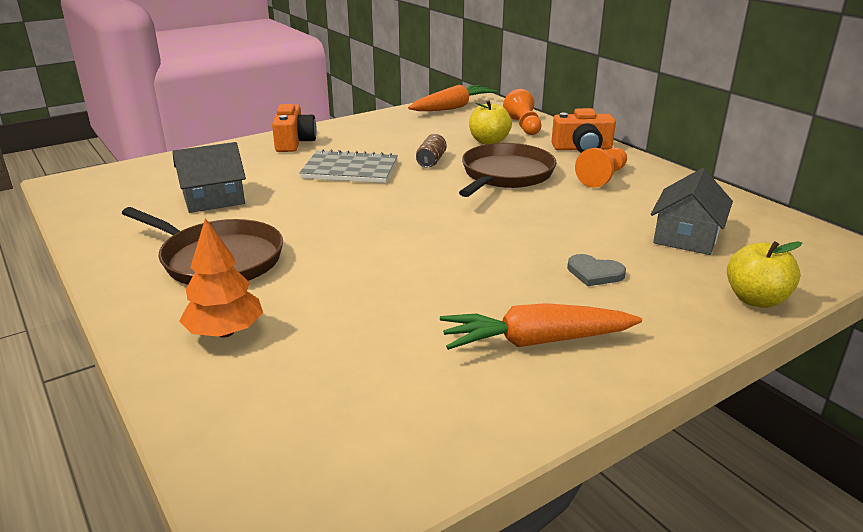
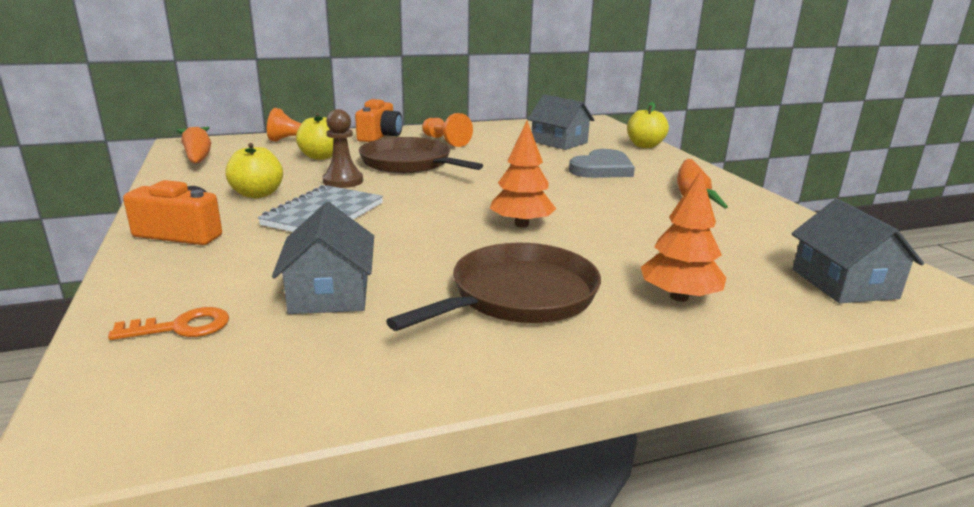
camera: 75 degrees left, 5 degrees down
brown can [416,134,447,168] -> brown pawn [323,109,363,188]
grey heart [567,254,626,286] -> grey heart [569,149,635,178], size x1.71
none -> orange key [108,307,229,340]
none -> yellow apple [225,143,283,198]
none -> orange tree [490,121,556,227]
none -> grey house [791,199,924,303]

